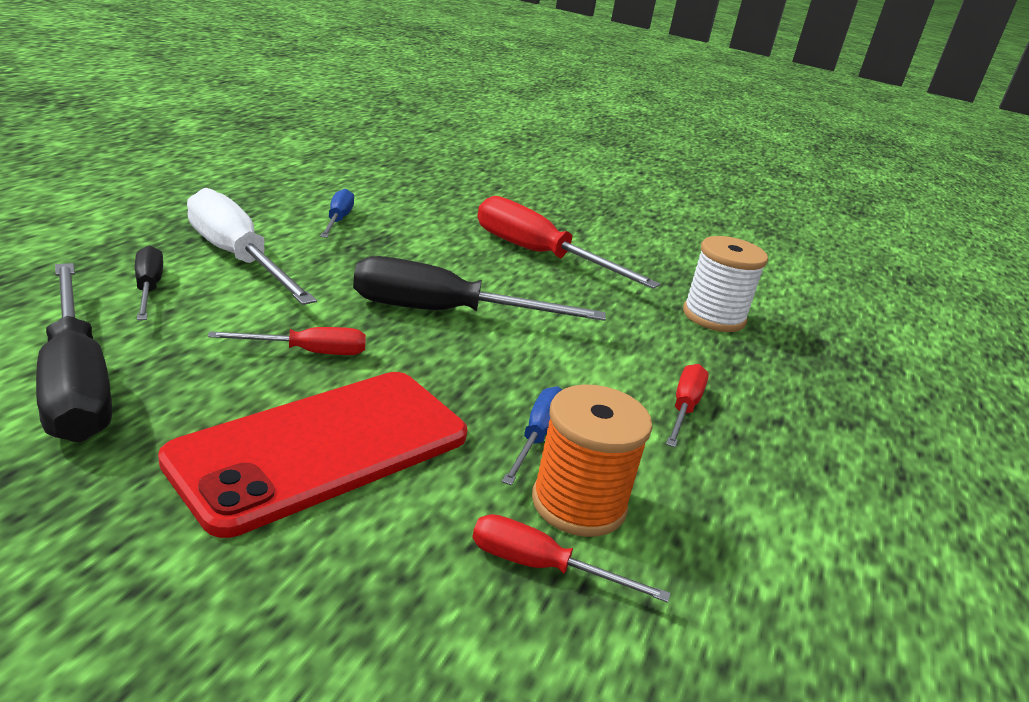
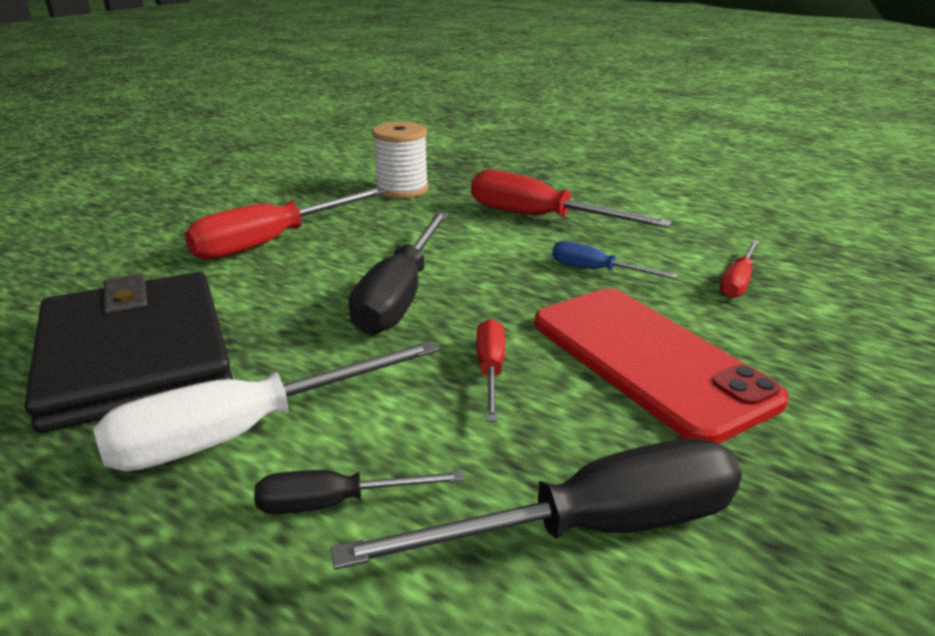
camera: 75 degrees left, 0 degrees up
blue screwdriver [320,189,354,238] -> black wallet [25,272,233,433]
orange spool [532,385,652,537] -> none
red screwdriver [666,364,709,447] -> red screwdriver [471,169,672,228], size x1.90

